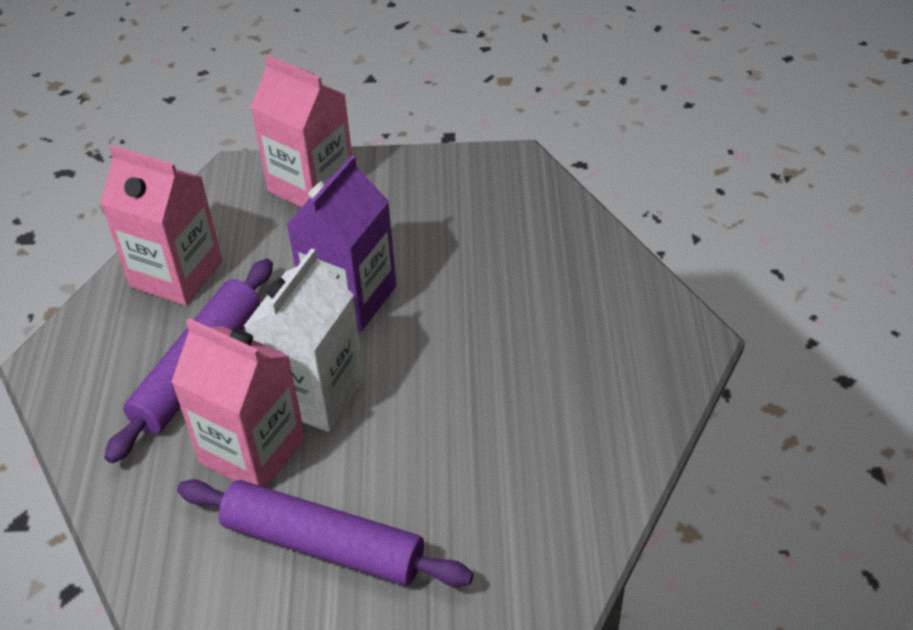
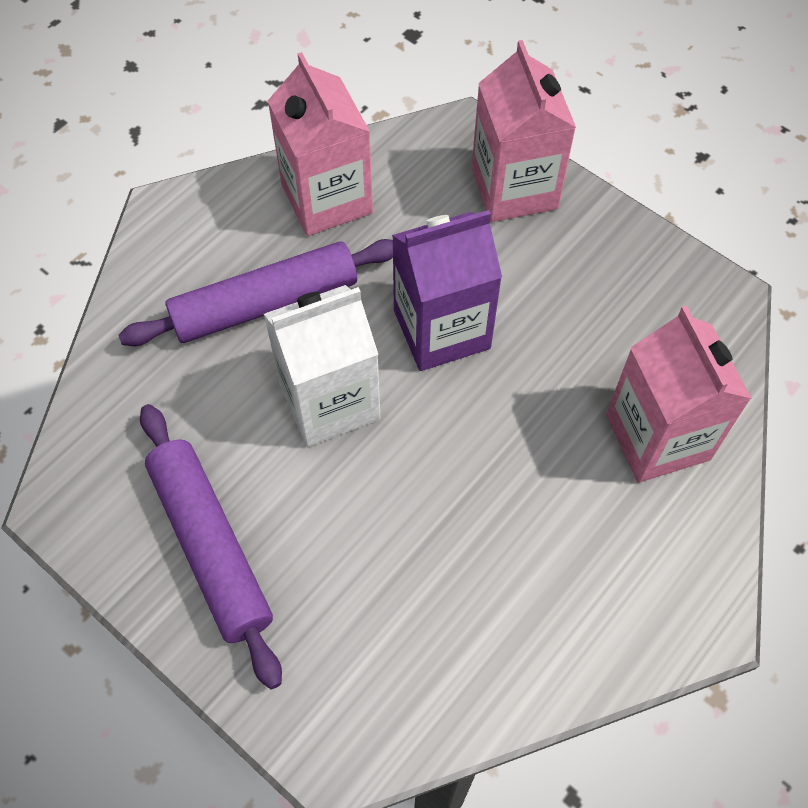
camera: 40 degrees right, 15 degrees up
pink carton [171,318,305,488] -> pink carton moved to [606,306,752,483]

